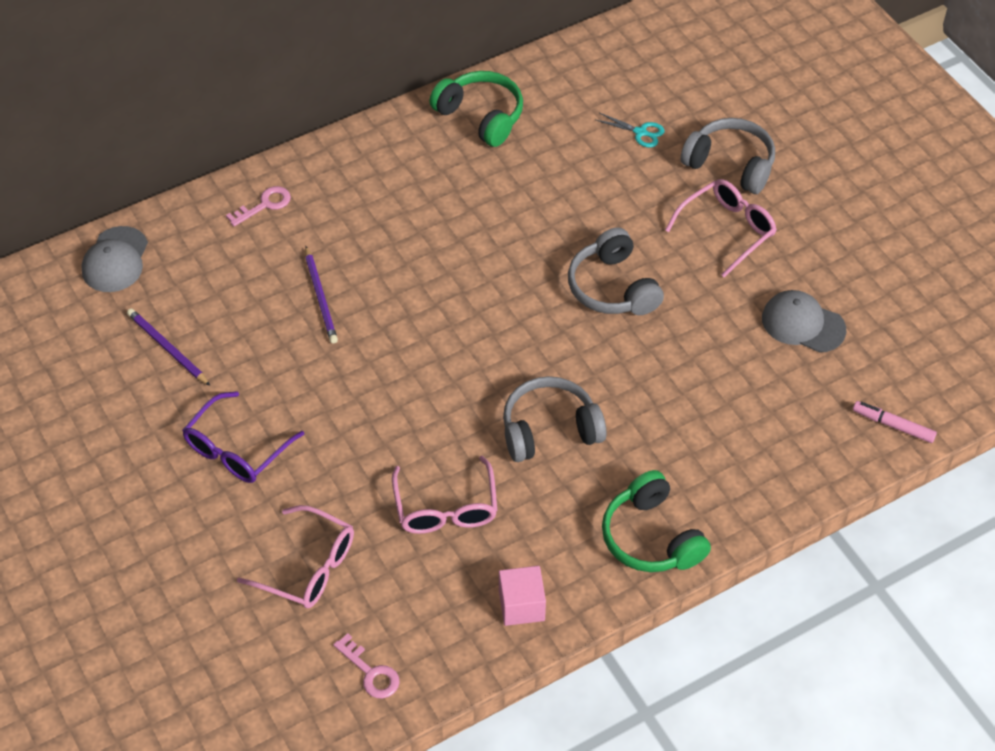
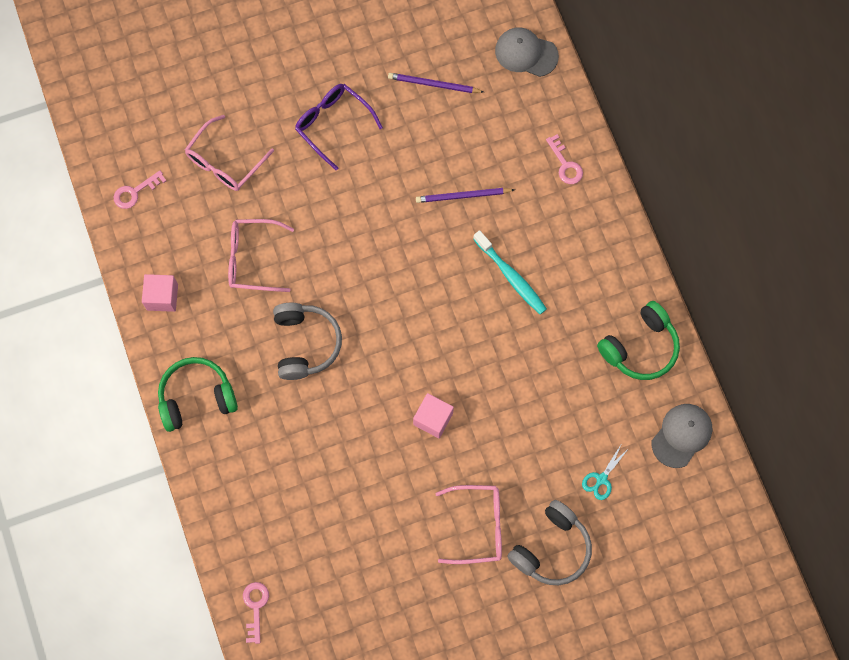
camera: 100 degrees right, 20 degrees up
purple pencil [127,309,210,386] -> purple pencil turned 135 degrees counterclockwise [388,73,484,93]
grey headphones [568,228,664,315] -> pink cube [413,393,454,438]
pink glasses [665,179,777,278] -> pink glasses turned 60 degrees counterclockwise [435,485,502,564]
grey cap [762,290,846,353] -> grey cap moved to [652,404,712,468]
pink marker [853,401,937,443] -> pink key [243,582,269,644]
none -> turquoise toothbrush [473,230,547,314]

